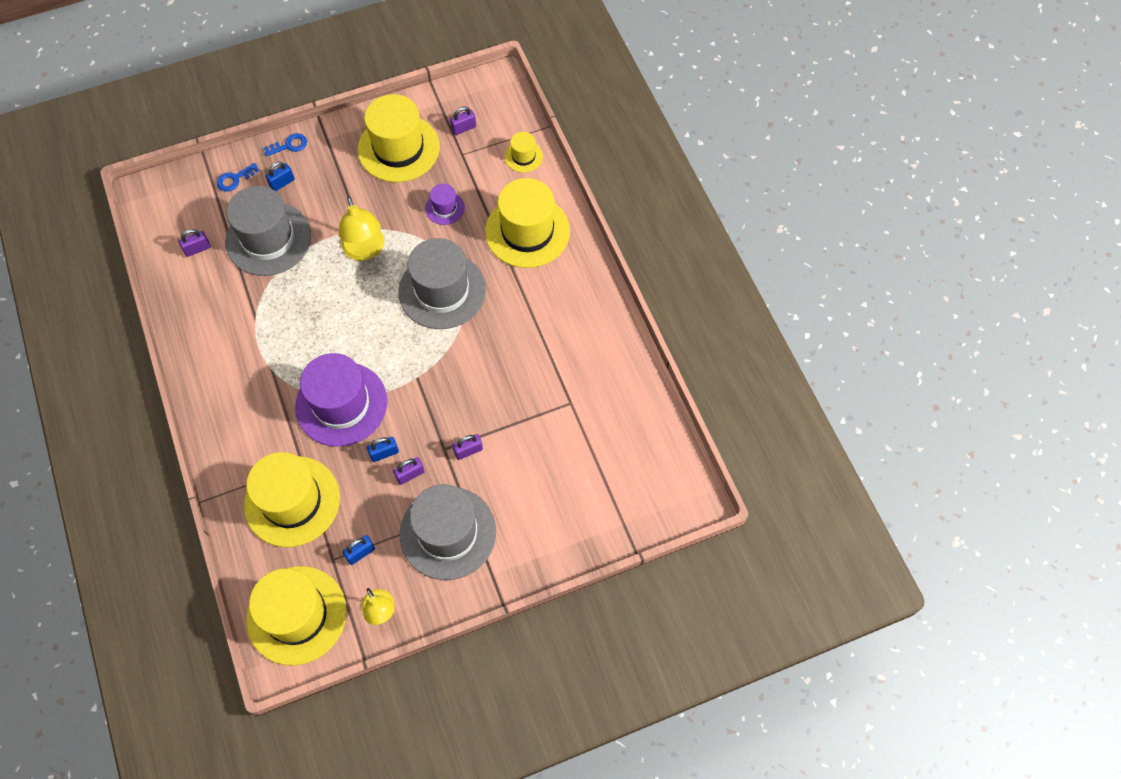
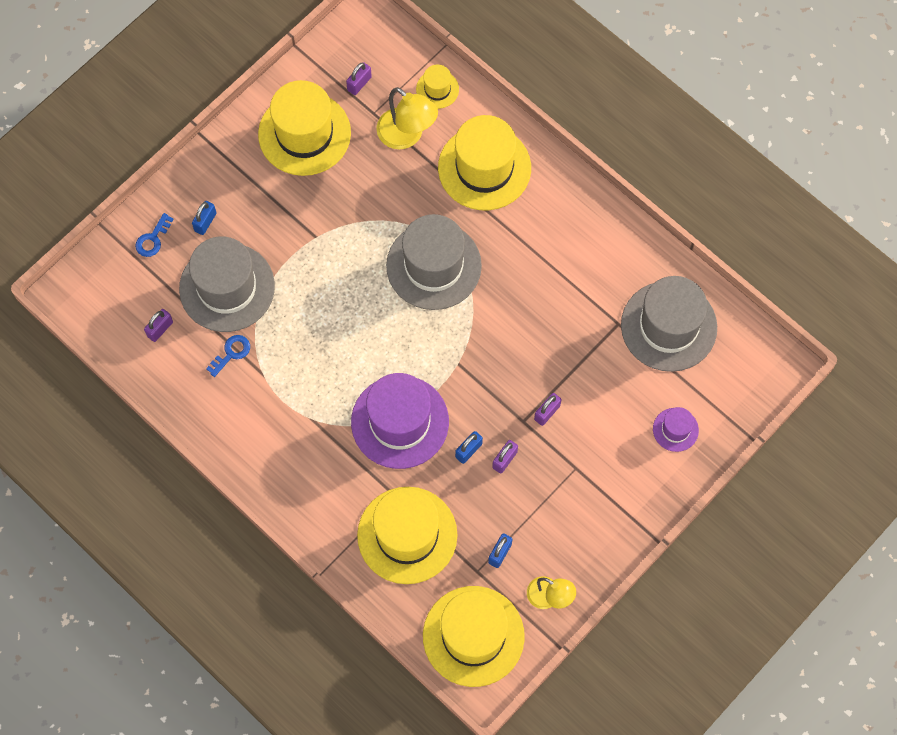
camera: 25 degrees left, 5 degrees up
blue key [264,133,307,156] -> blue key moved to [206,335,250,377]
yellow lamp [339,197,384,261] -> yellow lamp moved to [376,87,438,150]
grey hat [400,484,496,580] -> grey hat moved to [621,276,717,372]
purple hat [425,184,465,225] -> purple hat moved to [653,407,699,452]

